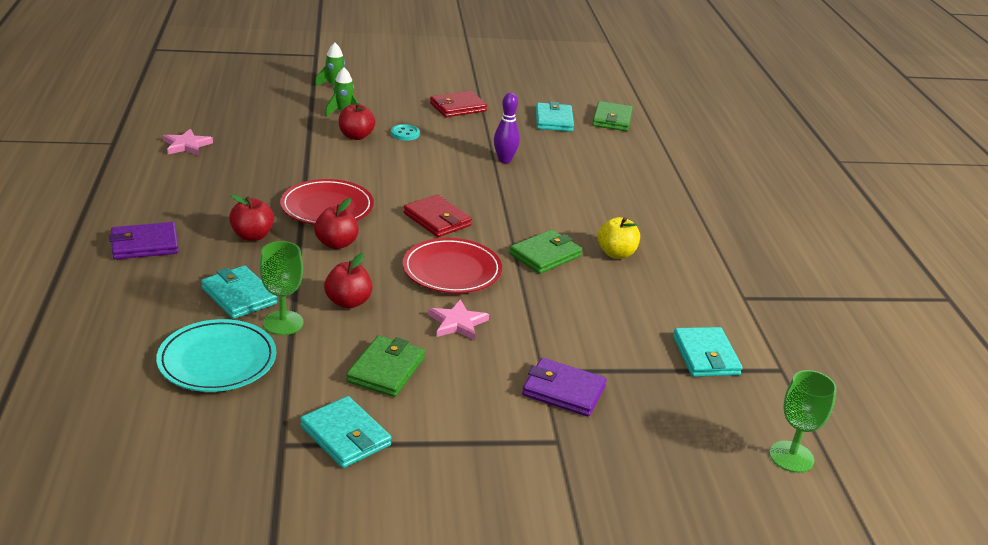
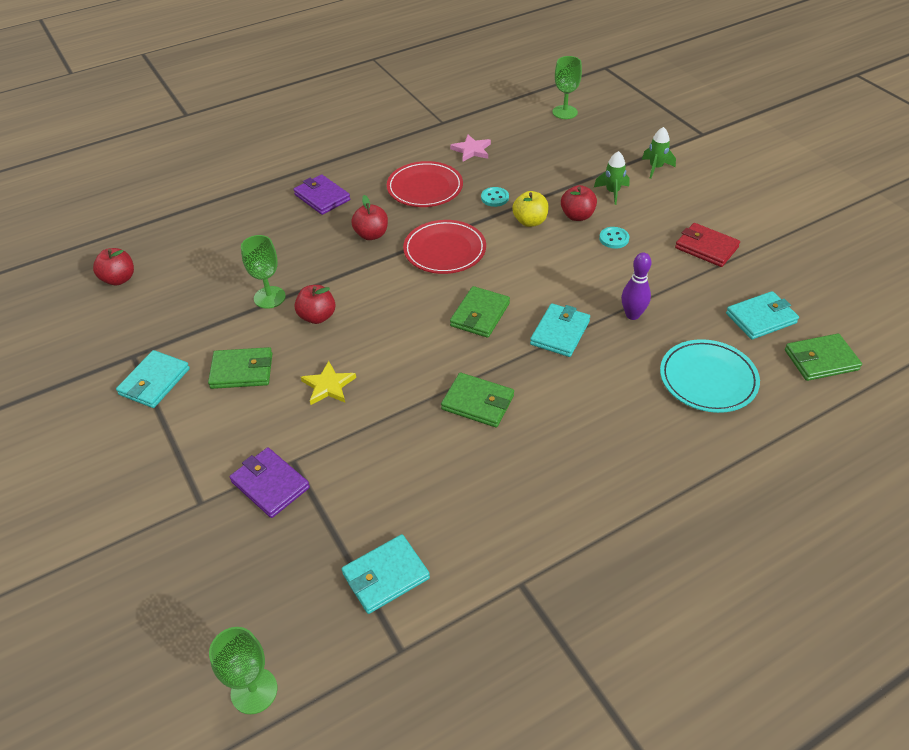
camera: 70 degrees right, 15 degrees up
turquoise plate [156,319,276,392] -> turquoise plate moved to [660,339,760,413]
turquoise wallet [201,266,277,319] -> turquoise wallet moved to [530,303,590,357]
red apple [314,198,359,249] -> red apple moved to [93,248,134,285]
red plate [402,238,502,293] -> red plate moved to [387,161,463,207]
red wallet [404,195,472,237] -> green wallet [450,286,510,338]
pink star [428,299,489,340] -> yellow star [301,361,356,405]
purple wallet [522,358,607,417] -> purple wallet turned 45 degrees counterclockwise [230,447,310,518]
yellow apple [597,217,640,259] -> yellow apple moved to [512,191,549,227]
none -> turquoise button [481,187,509,207]
none -> green goblet [553,56,582,119]

